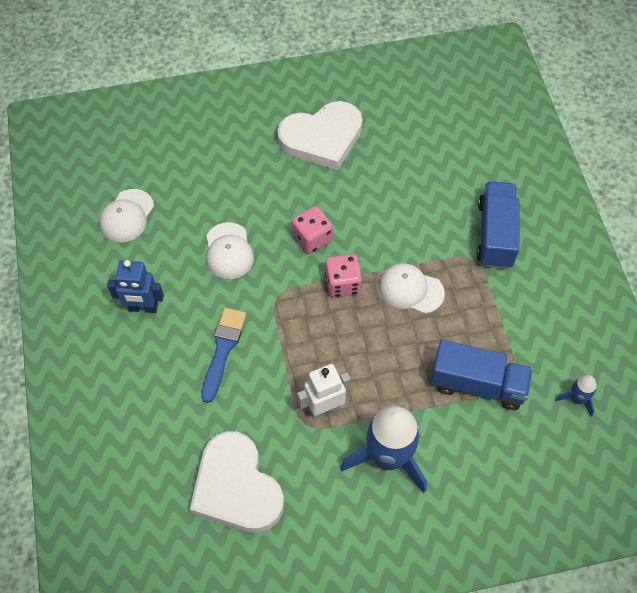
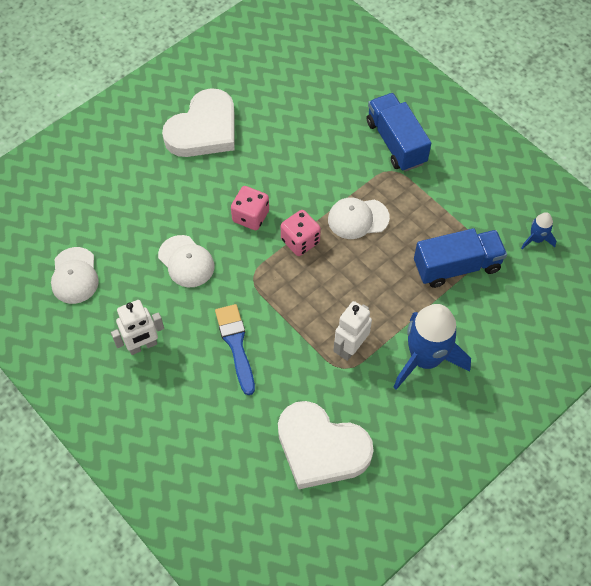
camera: 30 degrees left, 0 degrees up
blue robot [107,260,164,313] -> white robot [111,300,164,355]

